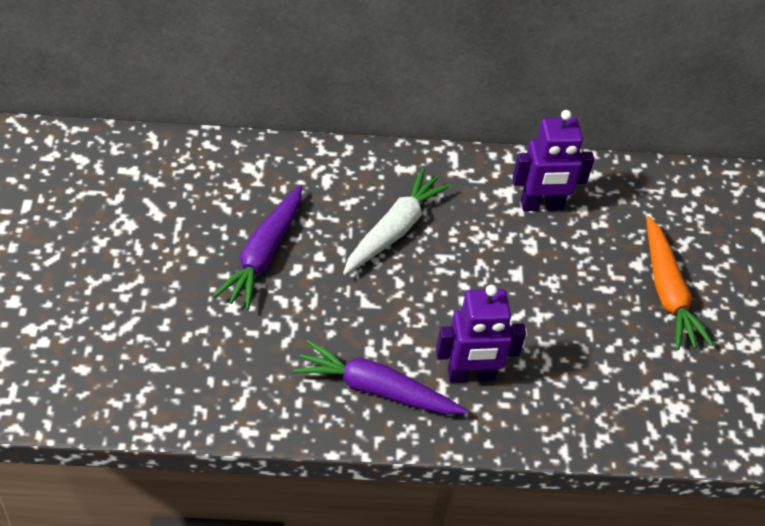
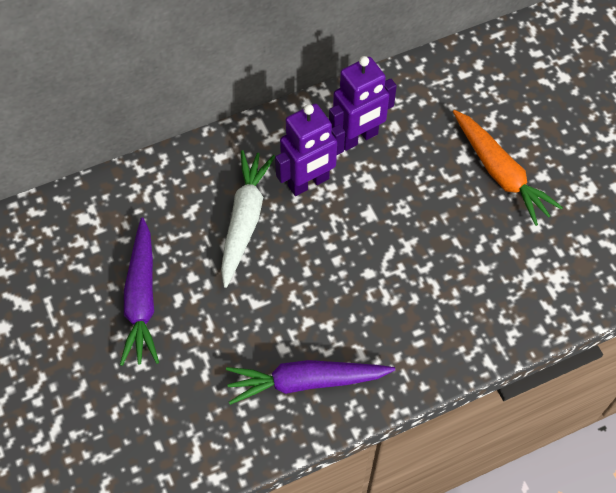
camera: 20 degrees left, 10 degrees up
purple robot [436,285,526,383] -> purple robot moved to [275,104,345,196]

